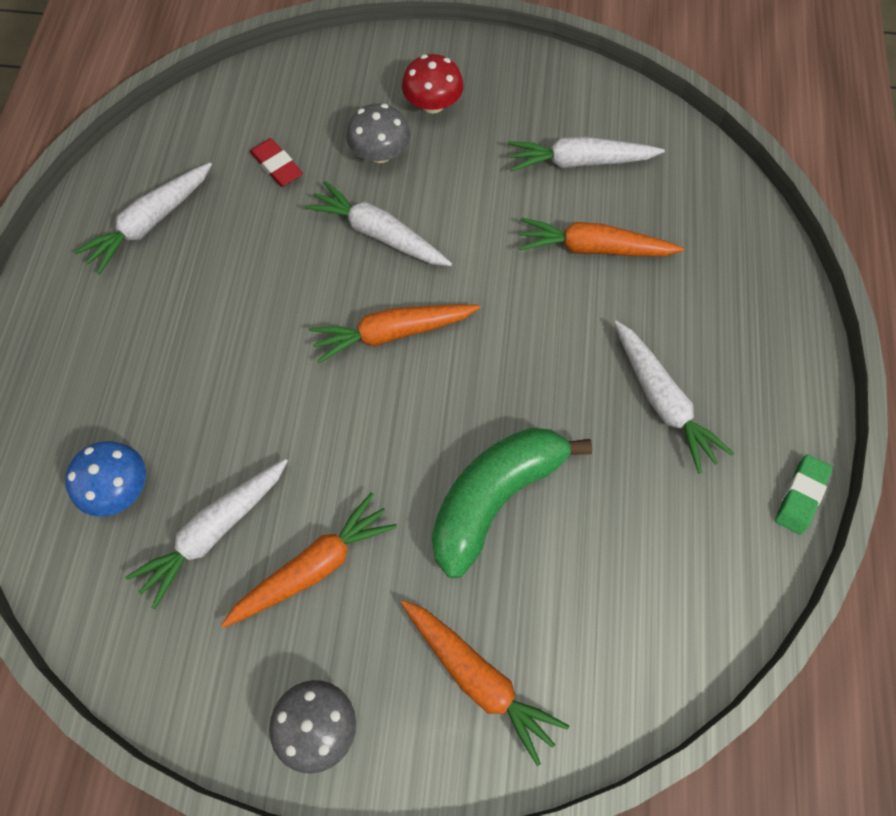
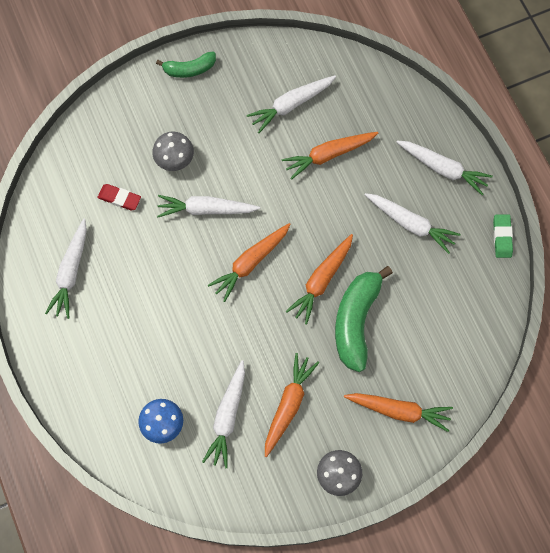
camera: 30 degrees left, 5 degrees up
red mushroom [402,54,464,114] -> none
none -> green banana [156,52,216,78]
none -> orange carrot [286,234,353,324]
none -> white carrot [396,141,493,196]

